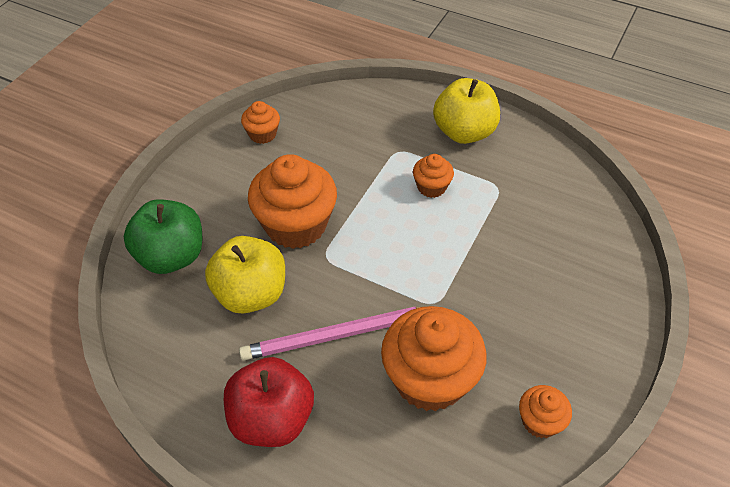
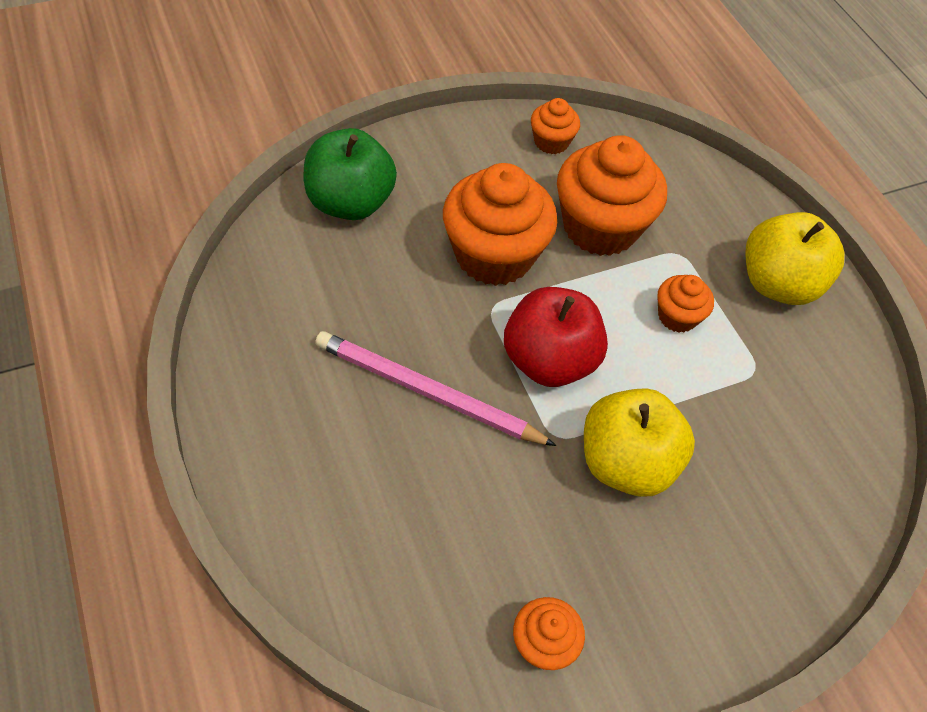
camera: 35 degrees right, 5 degrees up
yellow apple [205,236,285,314] -> yellow apple moved to [584,388,695,497]
red apple [224,357,314,447] -> red apple moved to [504,287,608,387]
orange cupcake [381,306,487,411] -> orange cupcake moved to [557,135,667,256]

